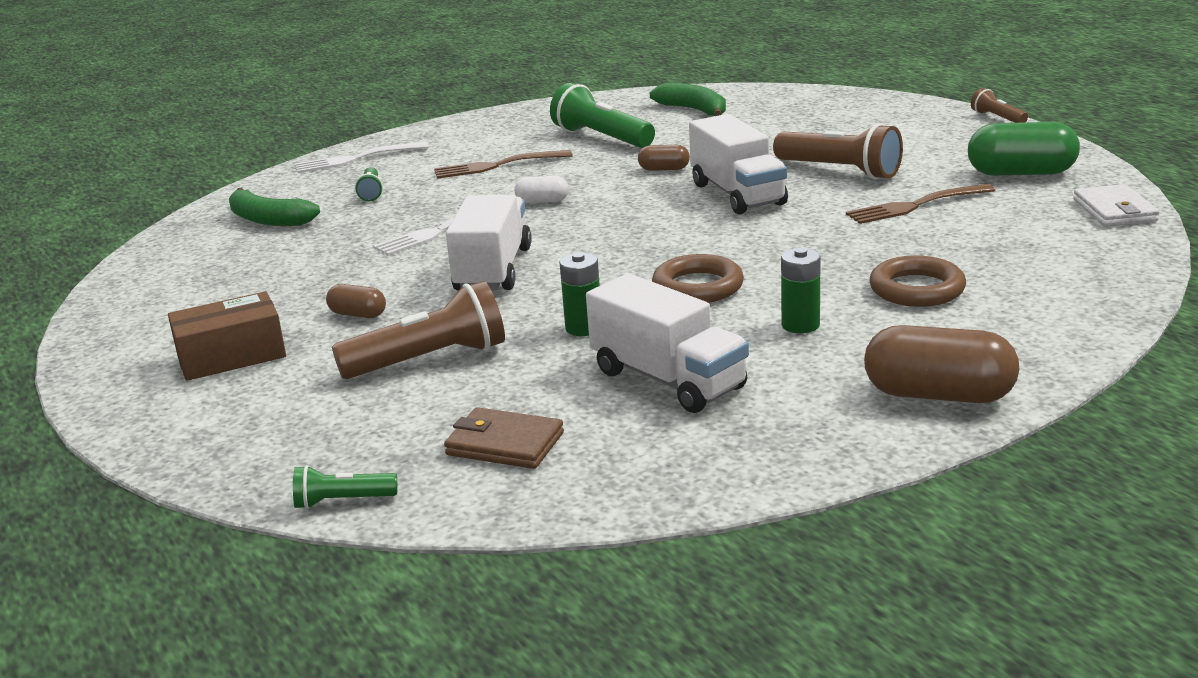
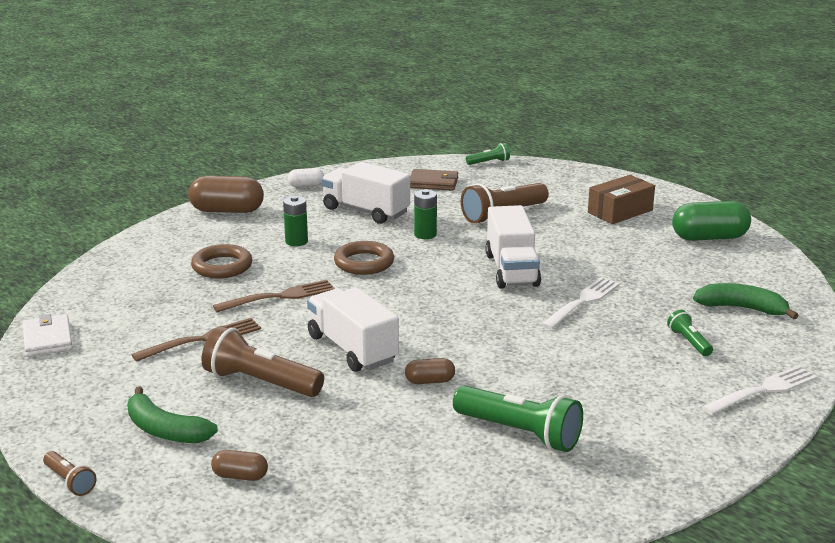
camera: 165 degrees right, 0 degrees up
brown capsule [326,284,386,318] -> brown capsule moved to [211,450,268,481]
brown fork [434,150,573,179] -> brown fork moved to [213,280,335,312]
white capsule [515,176,569,203] -> white capsule moved to [288,168,324,187]
green banana [650,83,726,116] -> green banana moved to [127,386,218,443]
green capsule [968,122,1080,176] -> green capsule moved to [672,201,751,241]

